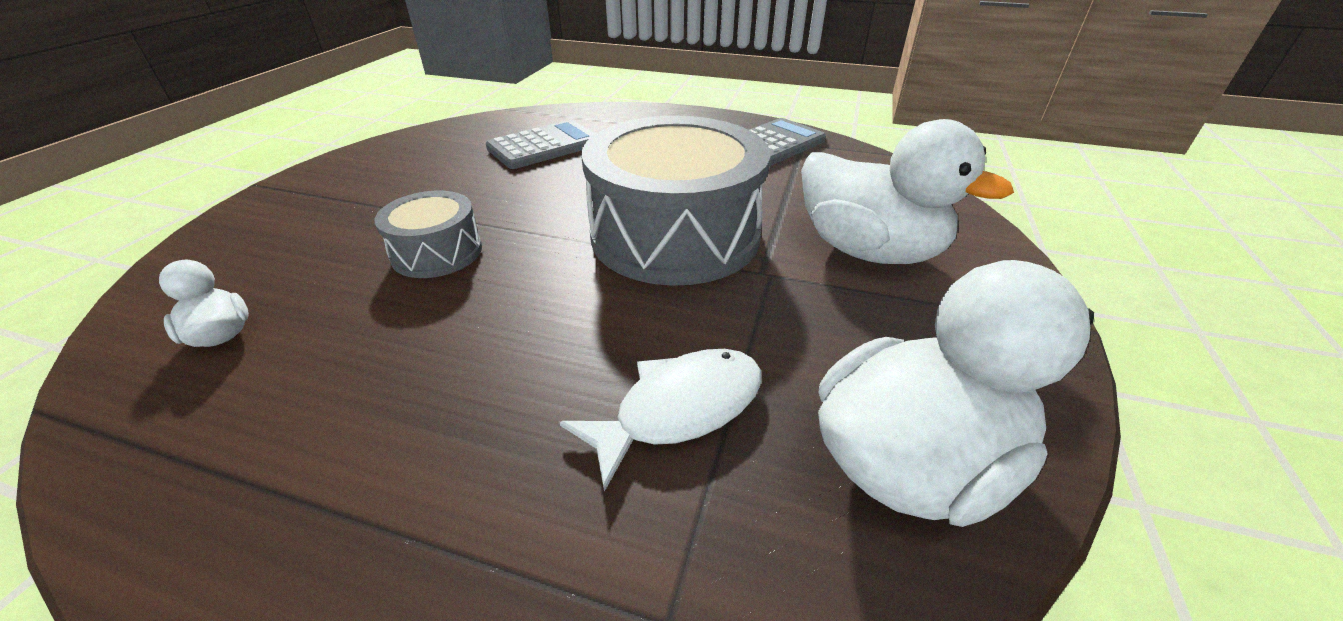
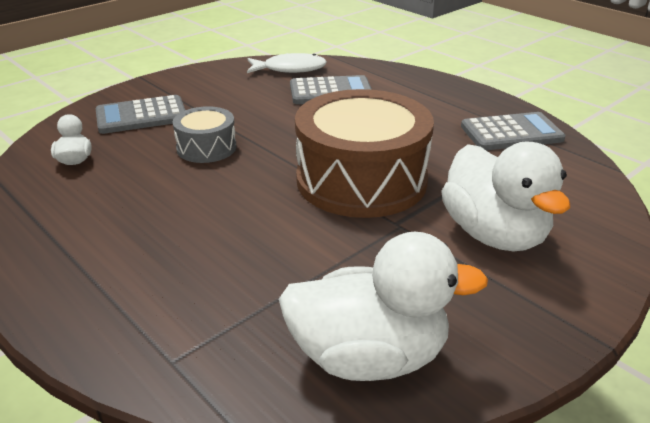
camera: 30 degrees right, 5 degrees down
white fish [560,349,761,492] -> white fish moved to [247,53,327,73]
grey drum [581,116,770,286] -> brown drum [295,89,434,218]
none -> grey calculator [95,95,185,134]

